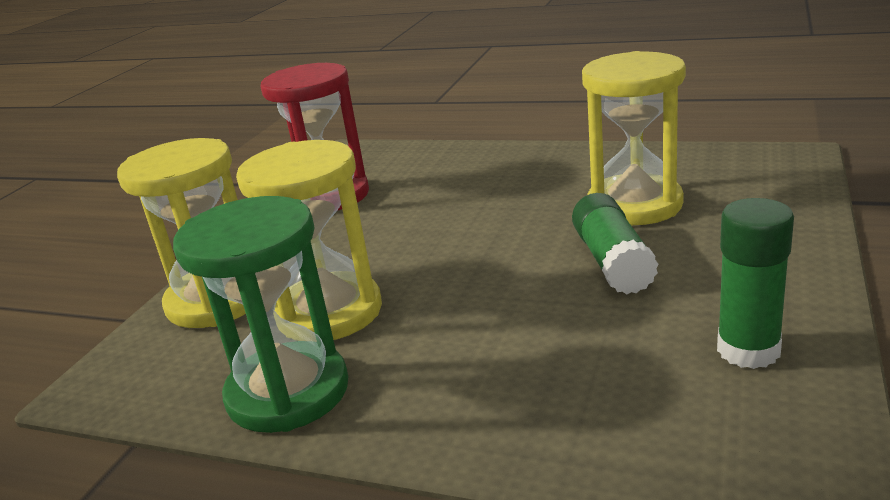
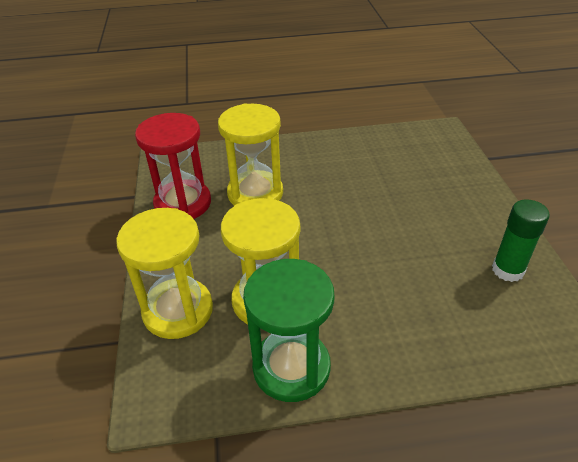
camera: 30 degrees left, 15 degrees up
green glue stick [572,193,659,295] -> none
yellow hourglass [582,51,686,225] -> yellow hourglass moved to [218,103,283,206]

